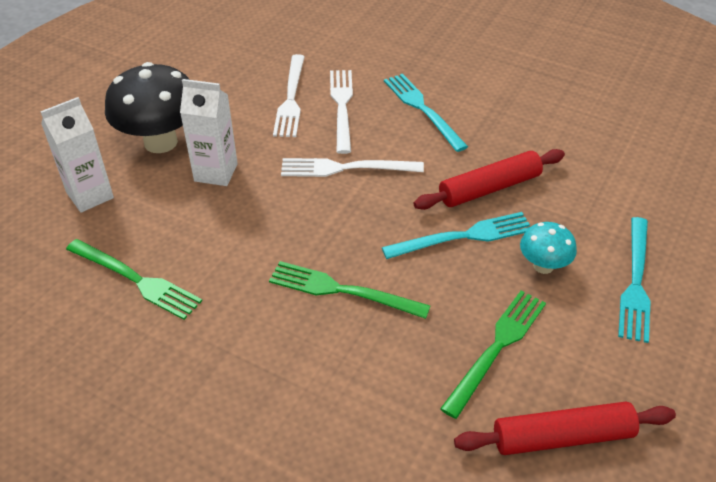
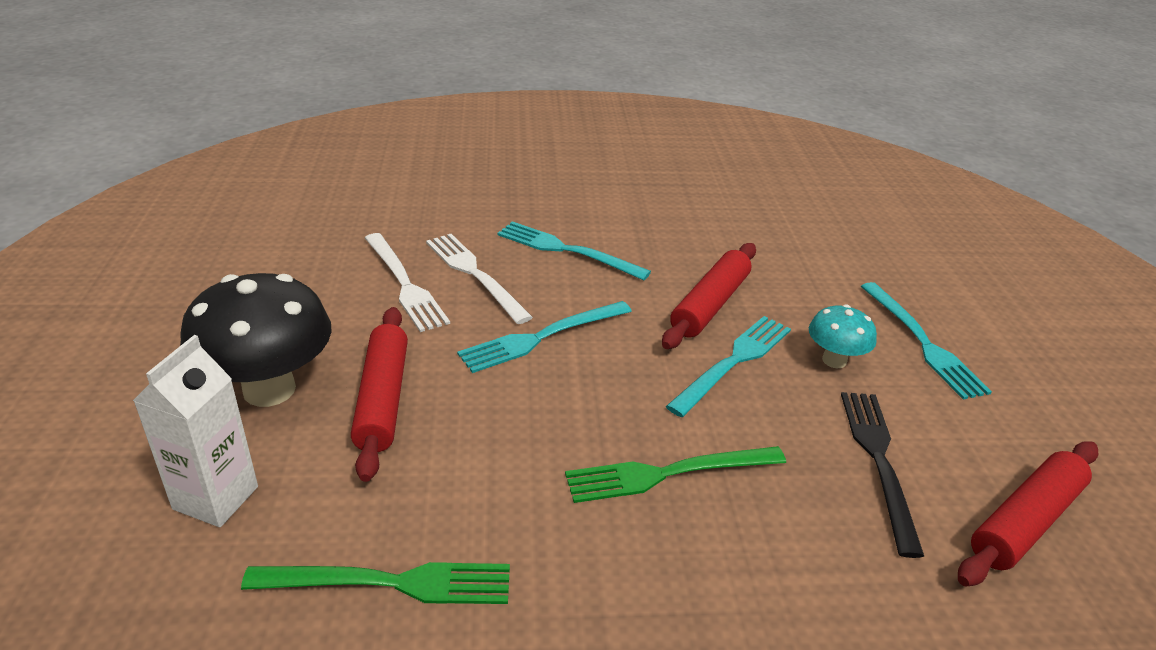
camera: 35 degrees left, 10 degrees down
white carton [180,79,238,186] -> red rolling pin [351,307,408,482]
white fork [281,158,424,177] -> turquoise fork [457,301,632,373]
green fork [440,291,546,419] -> black fork [841,392,924,558]

